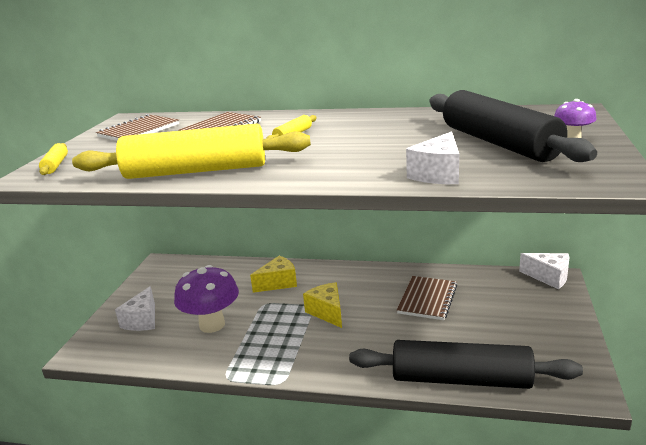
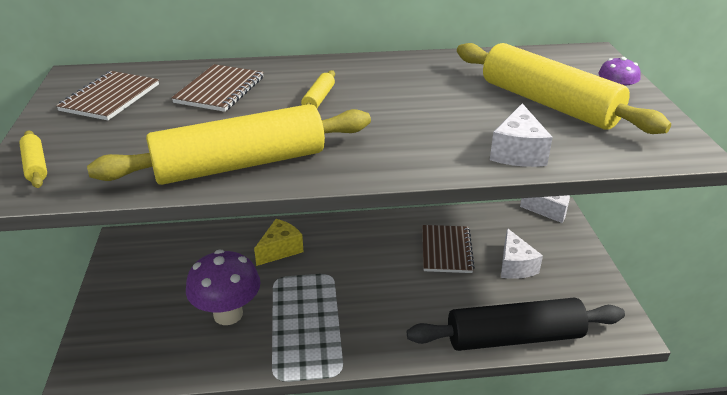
camera: 20 degrees left, 10 degrees up
white cheese [115,286,155,331] -> white cheese moved to [501,228,543,279]
yellow cheese [303,282,342,328] -> none
black rolling pin [429,90,597,162] -> yellow rolling pin [457,43,671,134]

